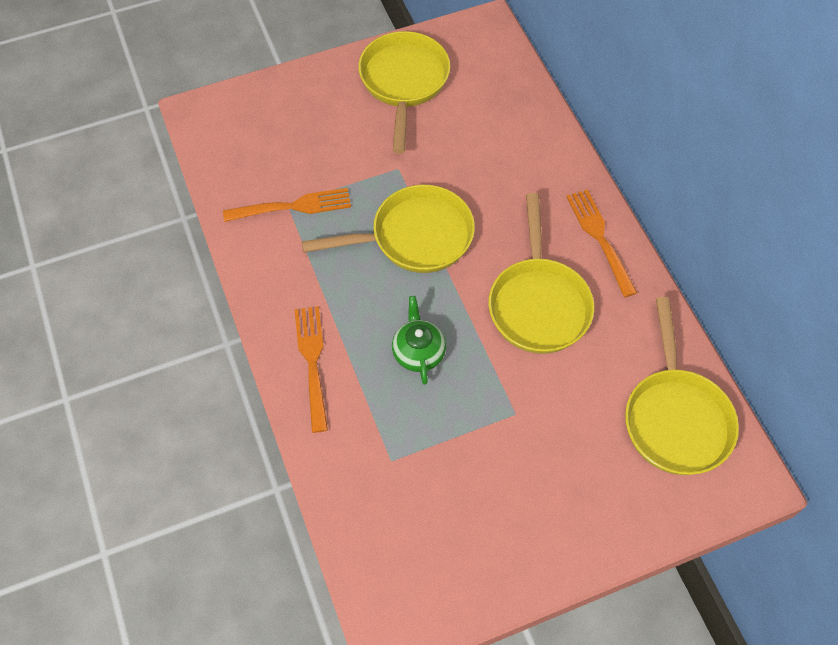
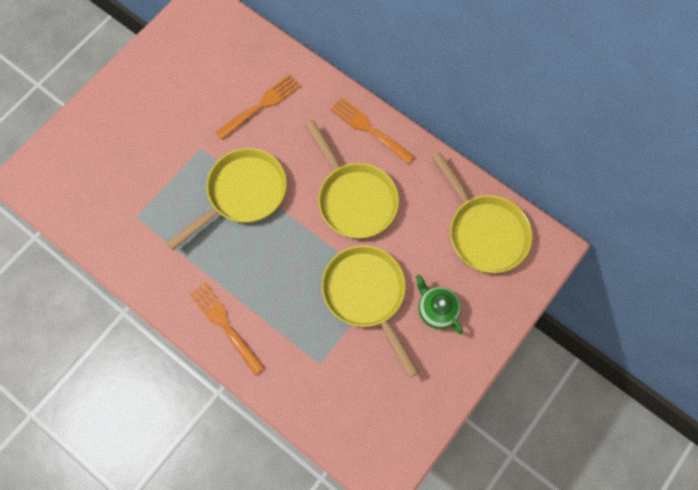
camera: 30 degrees left, 10 degrees up
orange fork [223,188,351,222] -> orange fork moved to [216,74,301,140]
yellow pan [358,31,450,154] -> yellow pan moved to [322,245,419,378]
green teapot [392,296,446,385] -> green teapot moved to [416,275,463,334]

